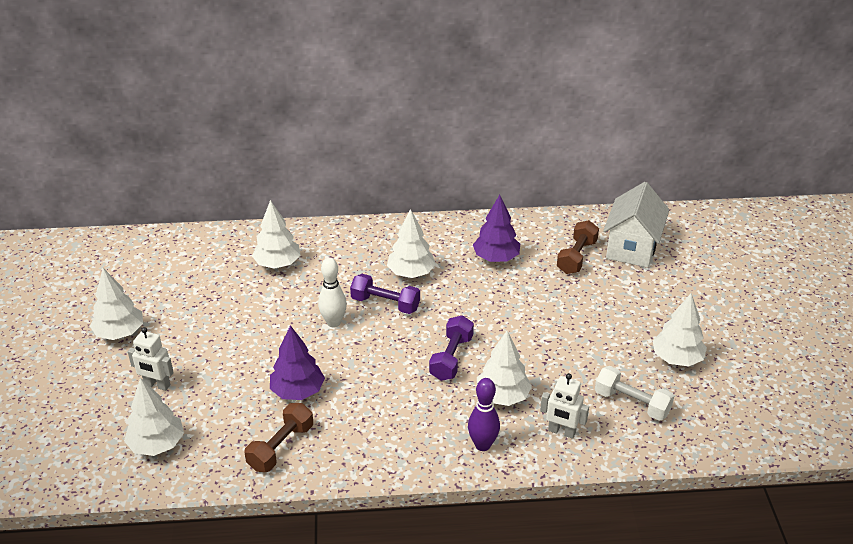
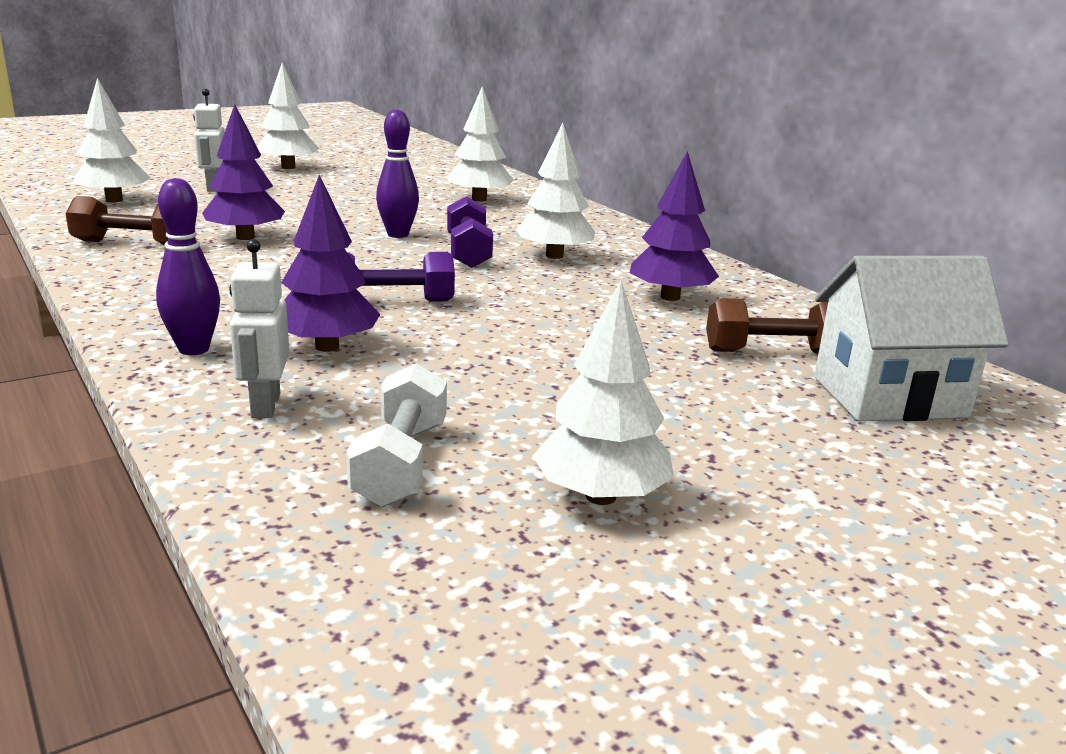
camera: 60 degrees right, 15 degrees down
white bowling pin [318,258,347,327] -> purple bowling pin [376,109,419,238]
white tree [477,331,532,406] -> purple tree [281,175,381,352]

